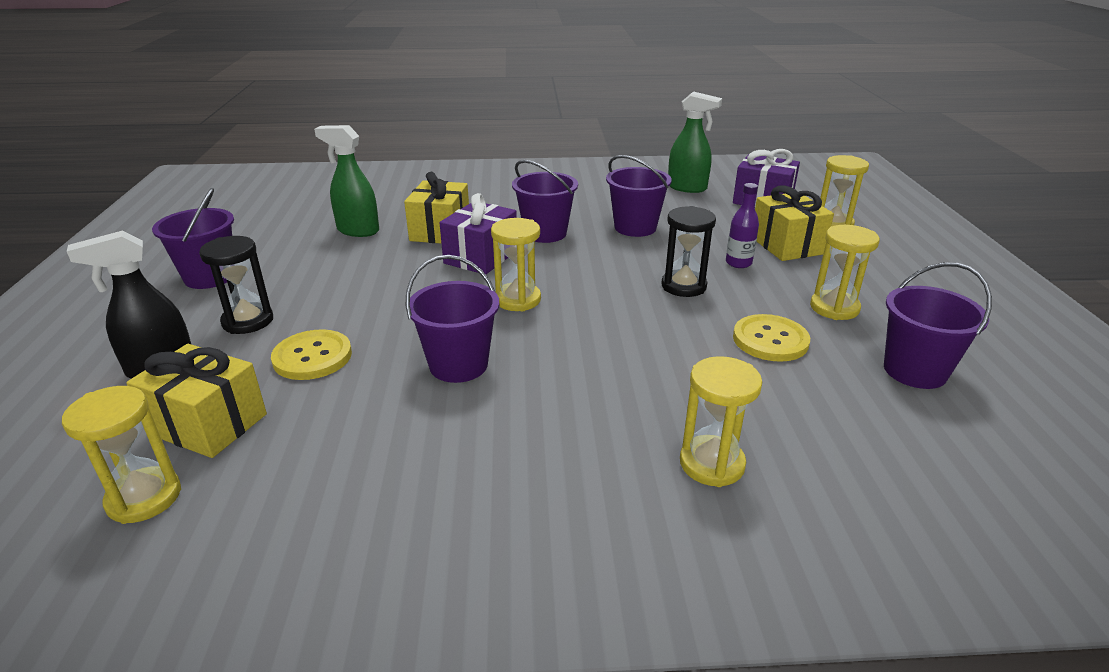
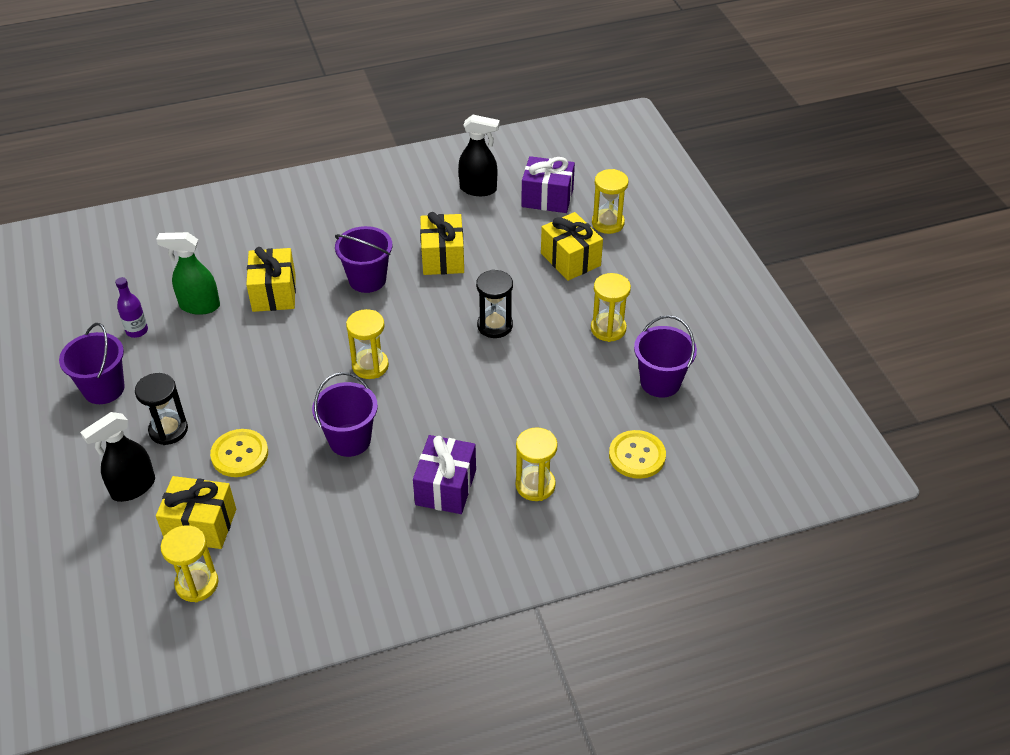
camera: 15 degrees left, 15 degrees up
purple gift [440,193,517,274] -> purple gift moved to [413,435,476,514]
purple bucket [606,155,672,237] -> yellow gift [420,212,464,275]
green spray bottle [668,91,722,193] -> black spray bottle [458,115,500,196]
purple bottle [726,183,759,268] -> purple bottle moved to [115,277,148,338]
yellow button [733,314,810,362] -> yellow button moved to [609,430,666,479]

